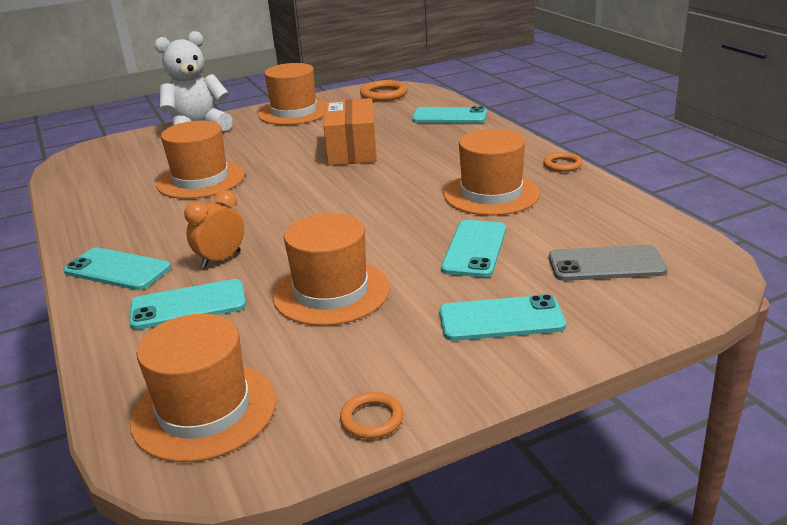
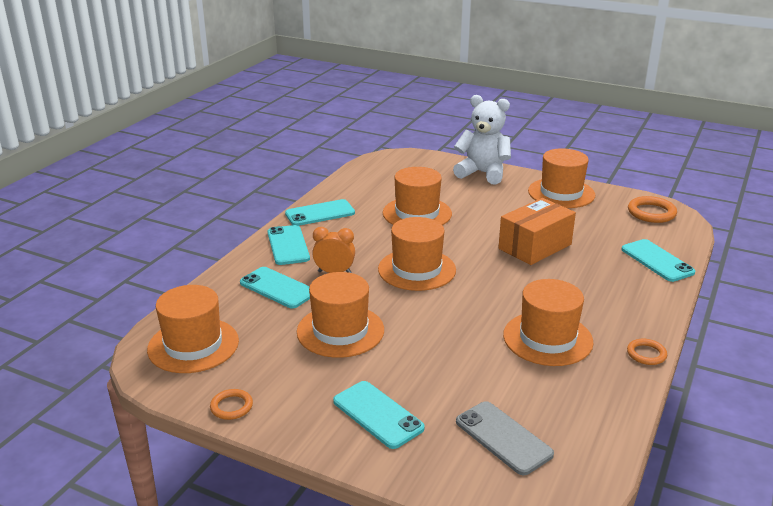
camera: 50 degrees right, 0 degrees up
turquoise phone [441,220,506,278] -> turquoise phone moved to [285,199,355,226]
none -> orange hat [378,217,456,291]

